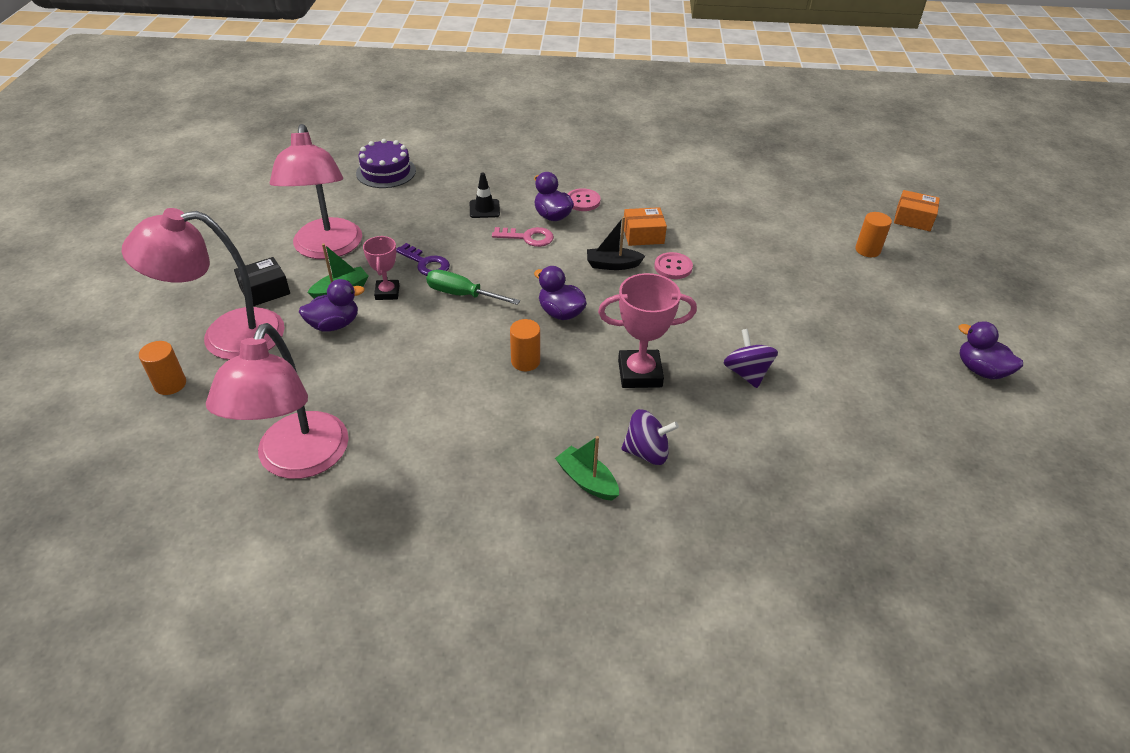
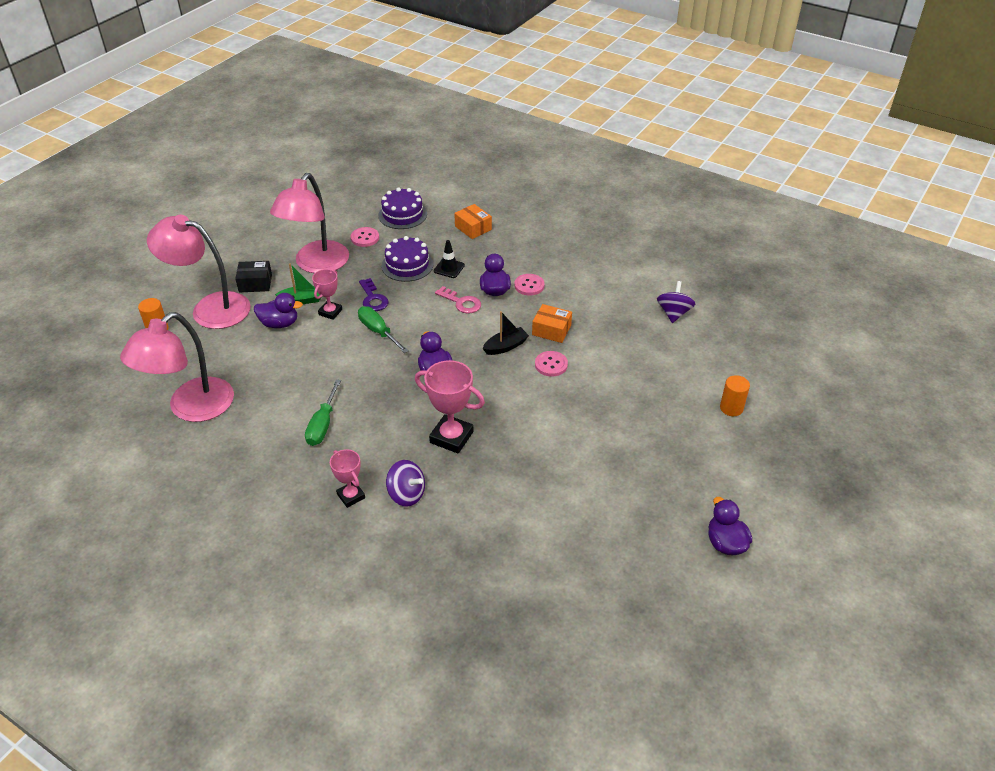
camera: 30 degrees right, 0 degrees up
orange cylinder [510,319,540,371] -> none
green boat [555,436,619,500] -> pink trophy [330,449,365,508]
black boat [587,217,645,270] -> black boat turned 120 degrees clockwise [483,311,529,355]
purple spinning top [724,329,778,388] -> purple spinning top moved to [657,281,695,323]
orange box [894,190,940,231] -> orange box moved to [454,204,492,239]
none -> green screwdriver [305,380,341,446]
none -> pink button [351,227,379,247]
none -> purple cake [381,236,434,282]

